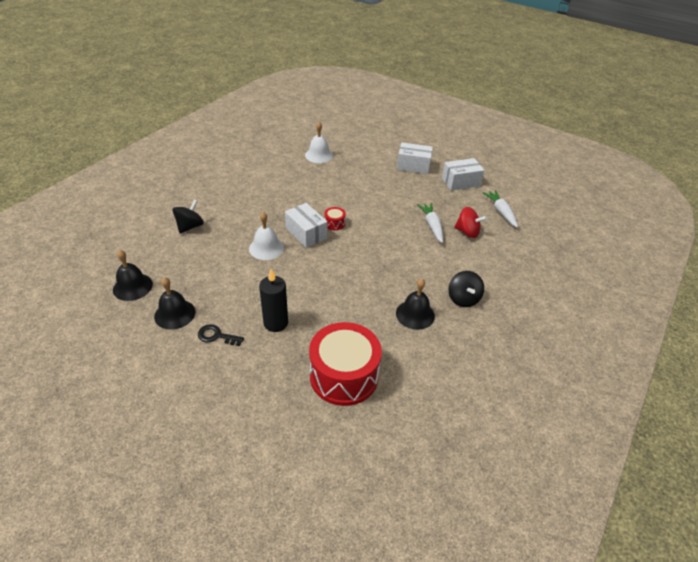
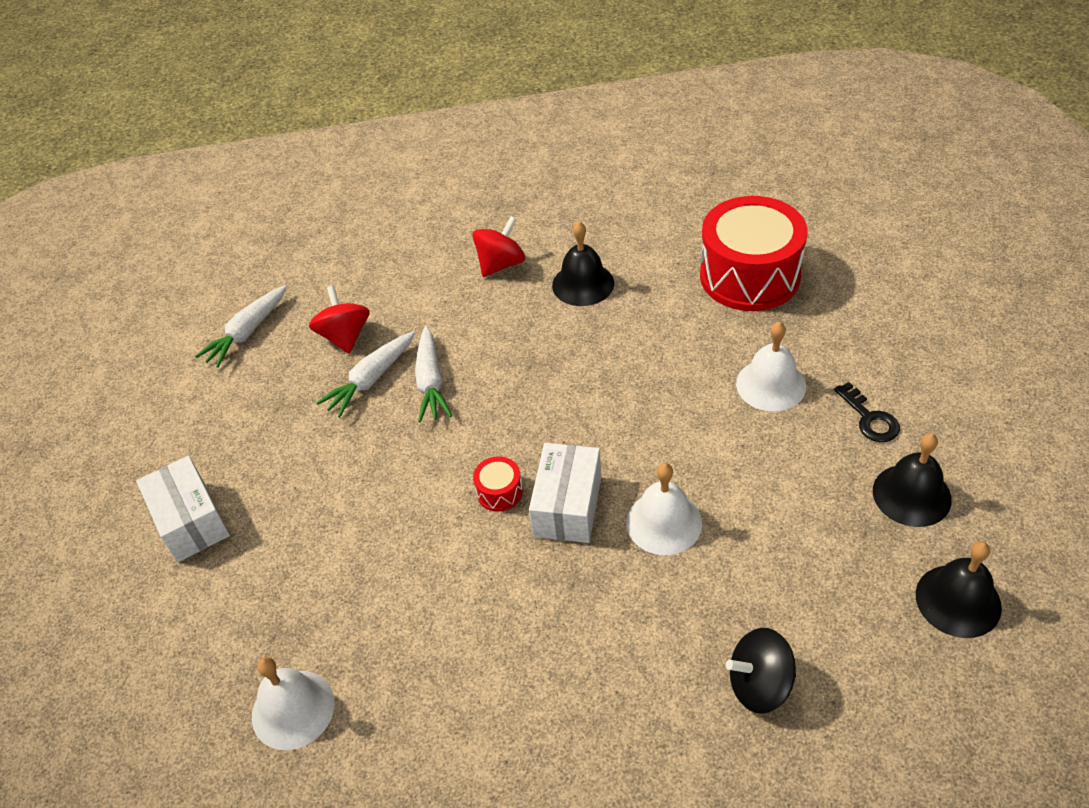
camera: 125 degrees left, 5 degrees up
black candle [259,269,288,332] -> white bell [736,322,806,412]
white box [442,158,485,191] -> none
black spinning top [448,271,484,307] -> red spinning top [472,216,525,277]
none -> white carrot [415,326,452,422]

